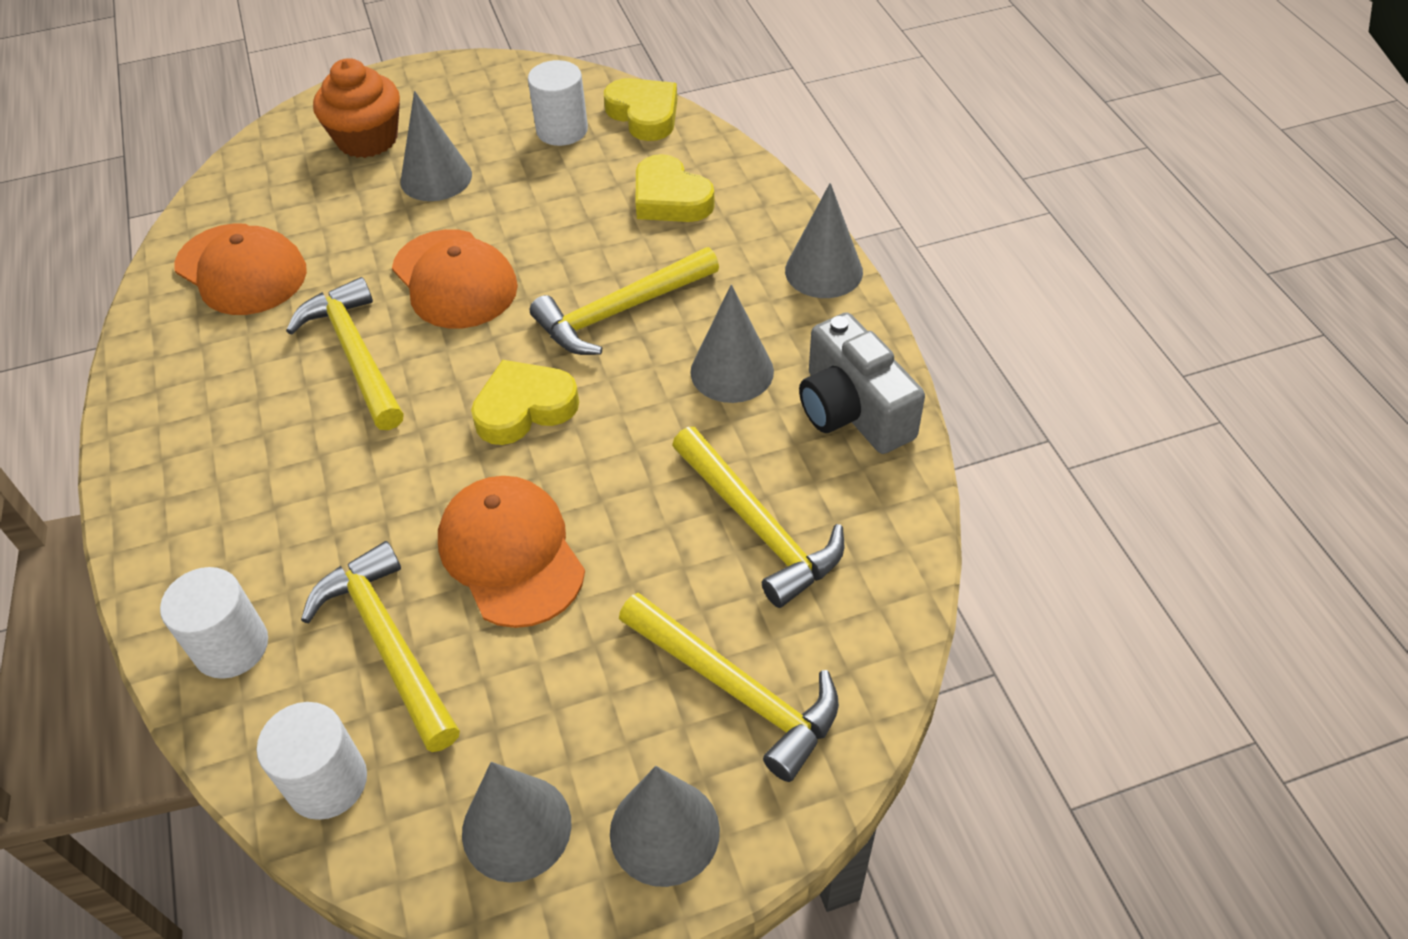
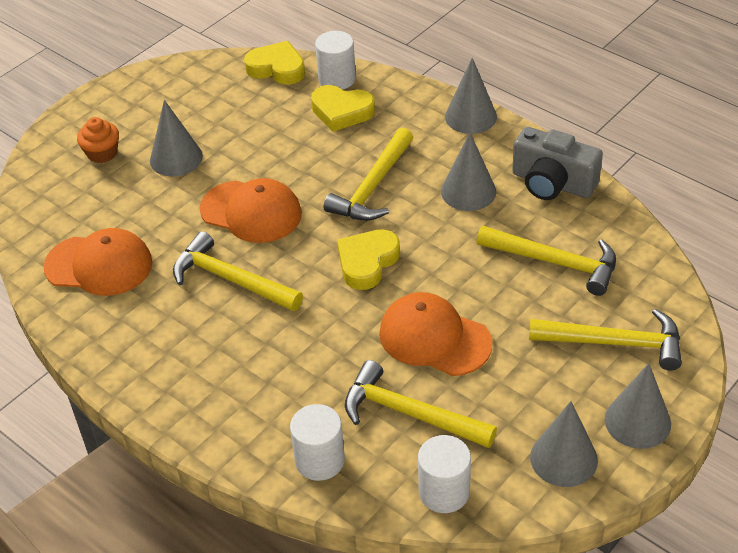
camera: 30 degrees left, 5 degrees down
orange cupcake [313,58,400,158] -> orange cupcake [77,117,119,163], size x0.65
white cylinder [528,60,588,146] -> white cylinder moved to [315,31,356,90]

